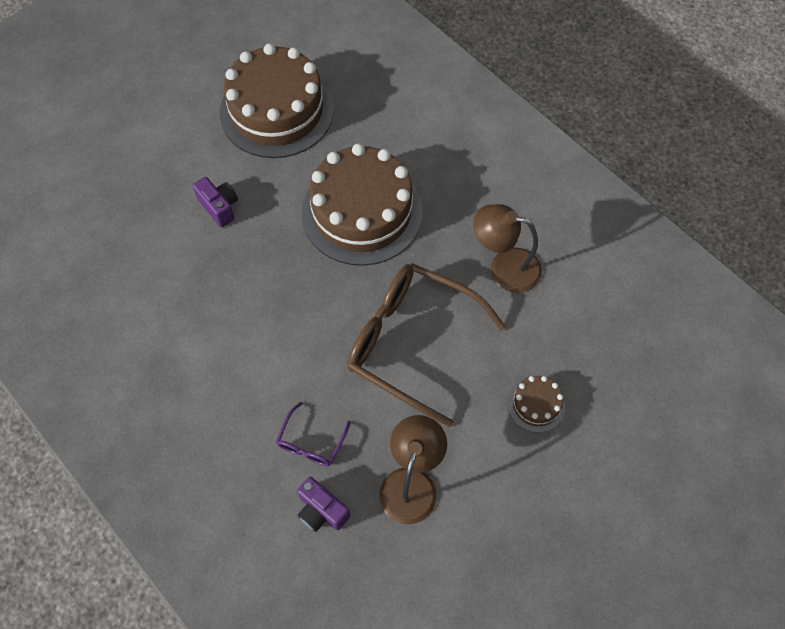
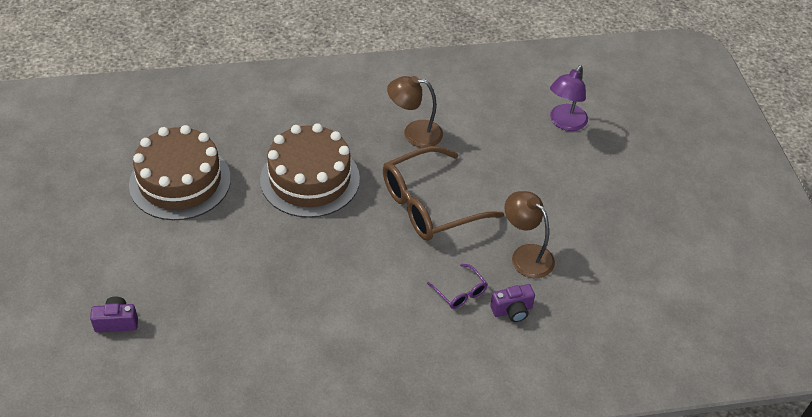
camera: 60 degrees left, 15 degrees down
purple camera [192,177,238,228] -> purple camera moved to [90,296,138,333]
brown lamp [473,204,542,293] -> brown lamp turned 45 degrees clockwise [387,76,443,148]
brown cake [507,376,565,433] -> none
none -> purple lamp [550,65,588,131]

